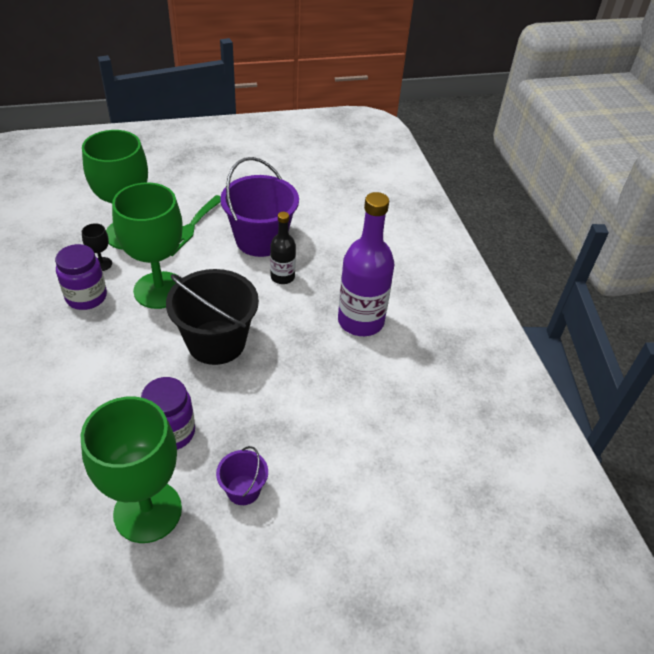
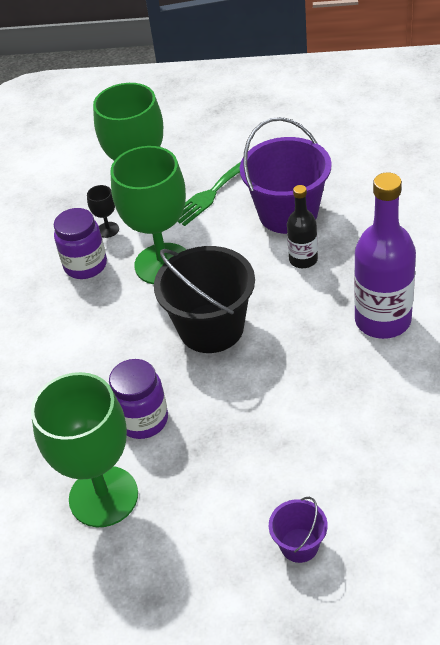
camera: 25 degrees right, 0 degrees up
purple bucket [216,446,268,505] -> purple bucket moved to [269,497,328,563]

